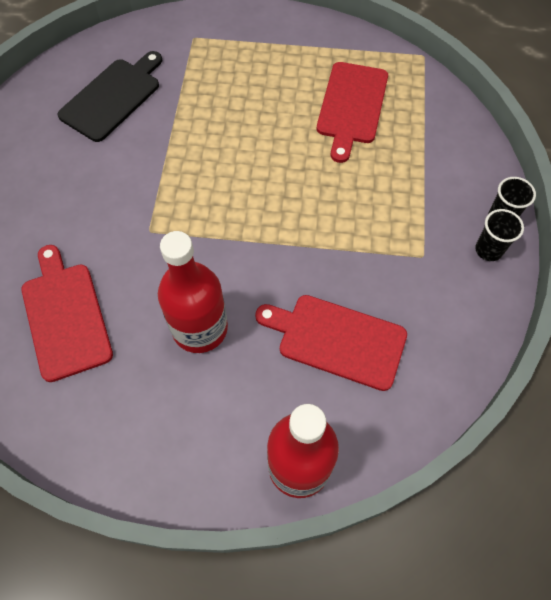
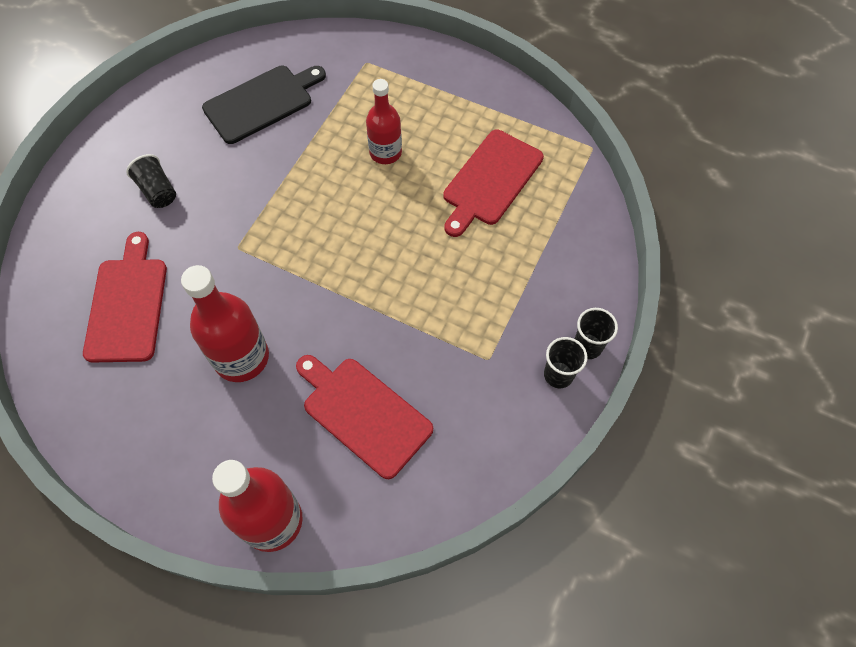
camera: 20 degrees right, 0 degrees up
none -> black cup [126,154,176,208]
none -> red bottle [366,79,402,164]

